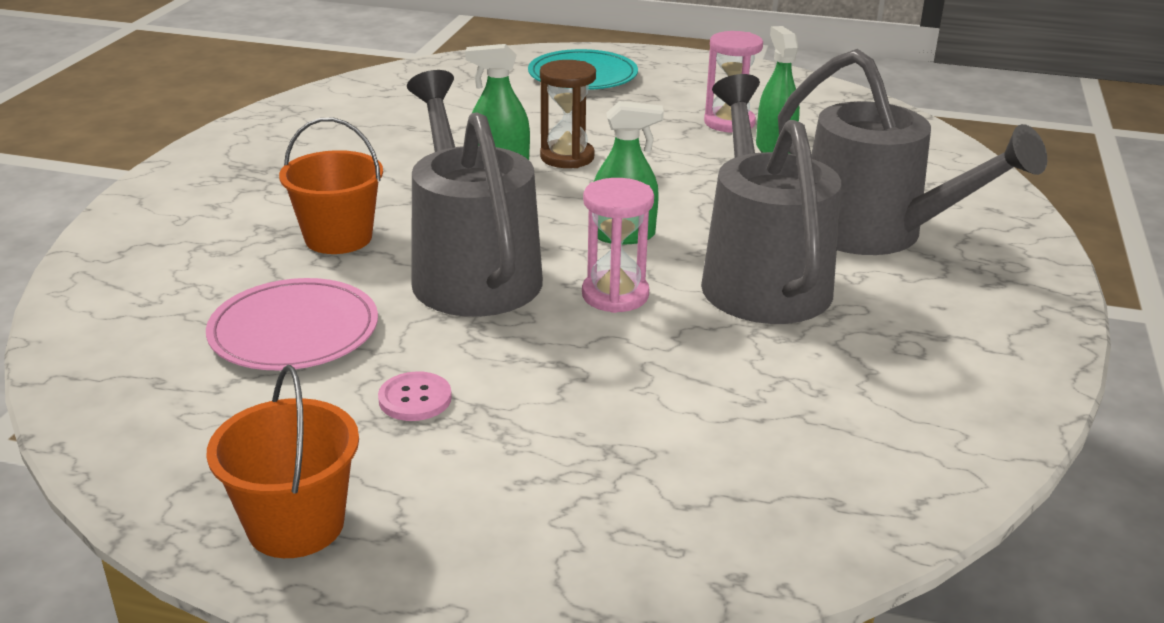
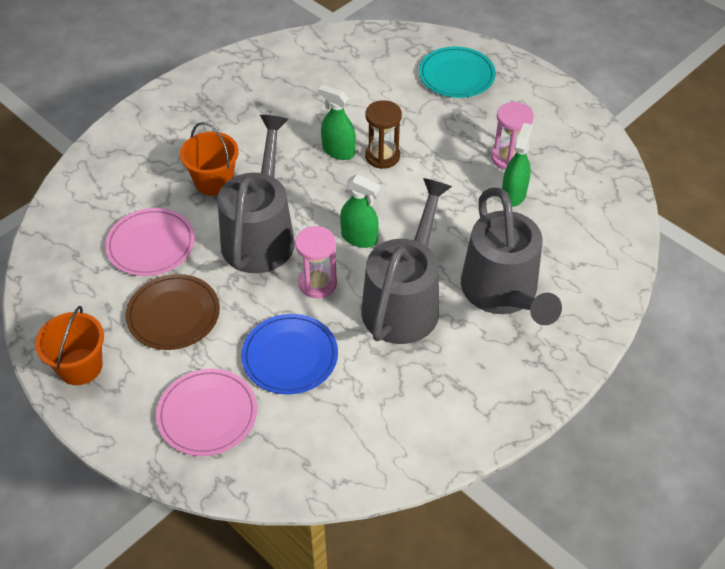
camera: 30 degrees right, 20 degrees up
pink button [378,372,452,421] -> brown plate [125,274,220,350]
none -> pink plate [156,369,257,456]
none -> blue plate [241,314,338,395]

